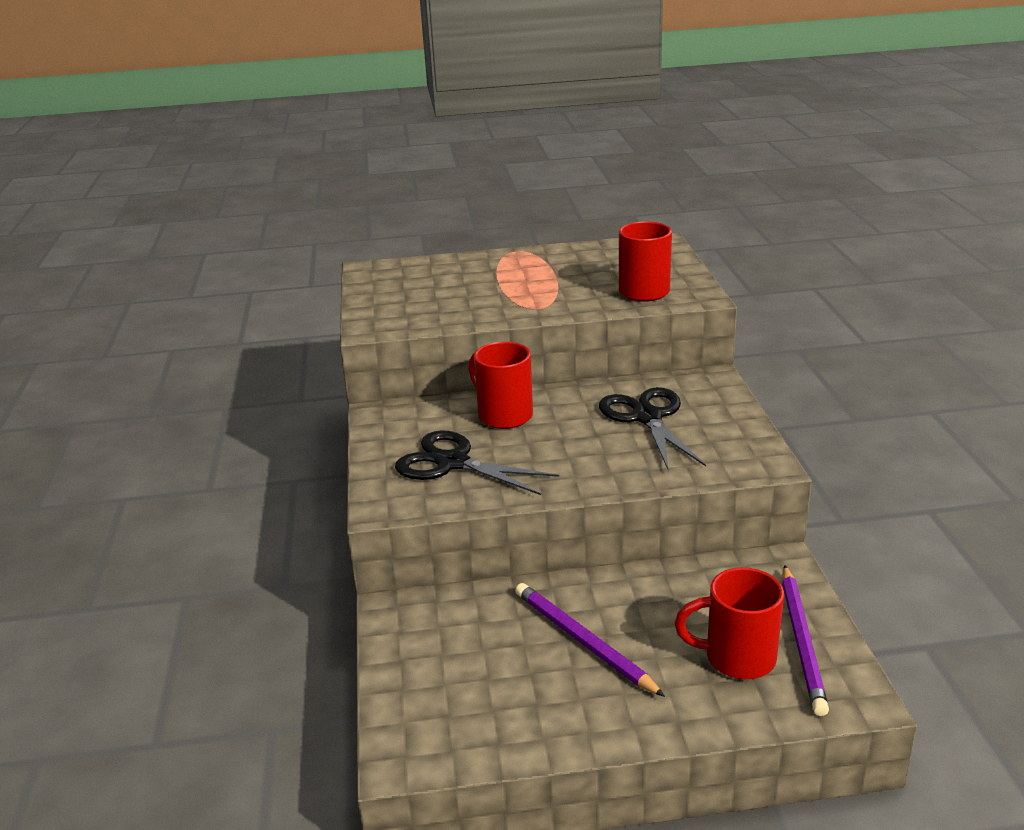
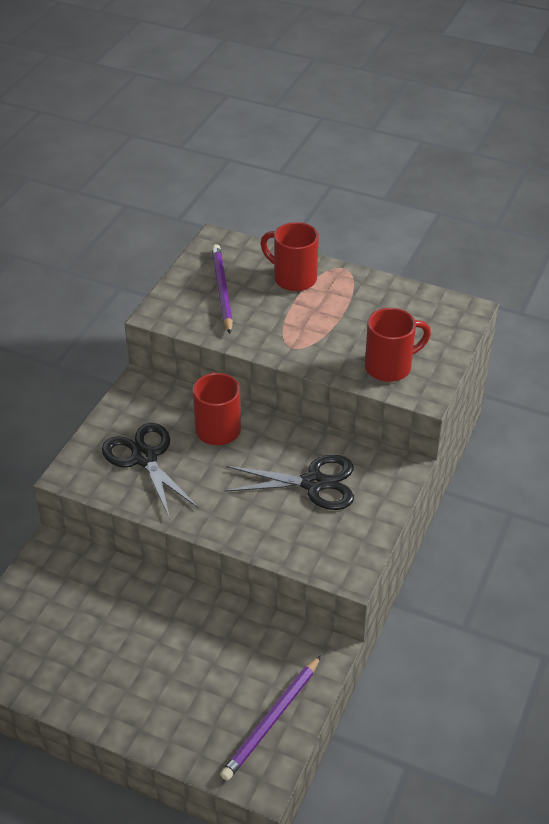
camera: 30 degrees right, 15 degrees up
purple pencil [515,583,665,697] -> purple pencil moved to [212,244,233,334]
black scissors [599,387,706,471] -> black scissors turned 75 degrees clockwise [224,455,354,510]
red mug [675,567,784,679] -> red mug moved to [261,222,319,291]

